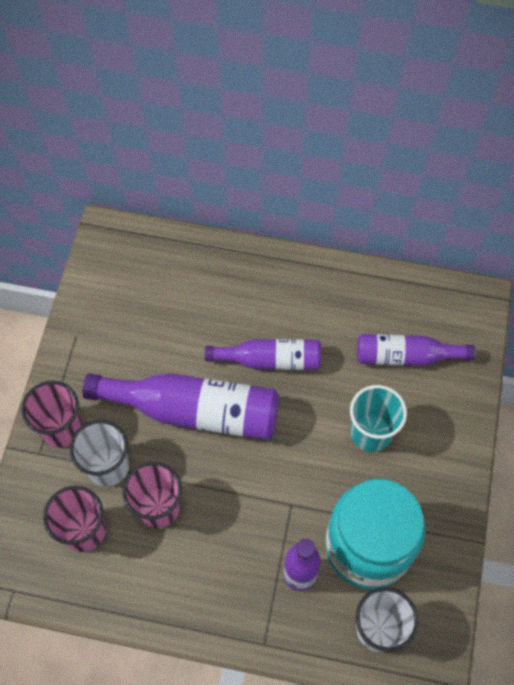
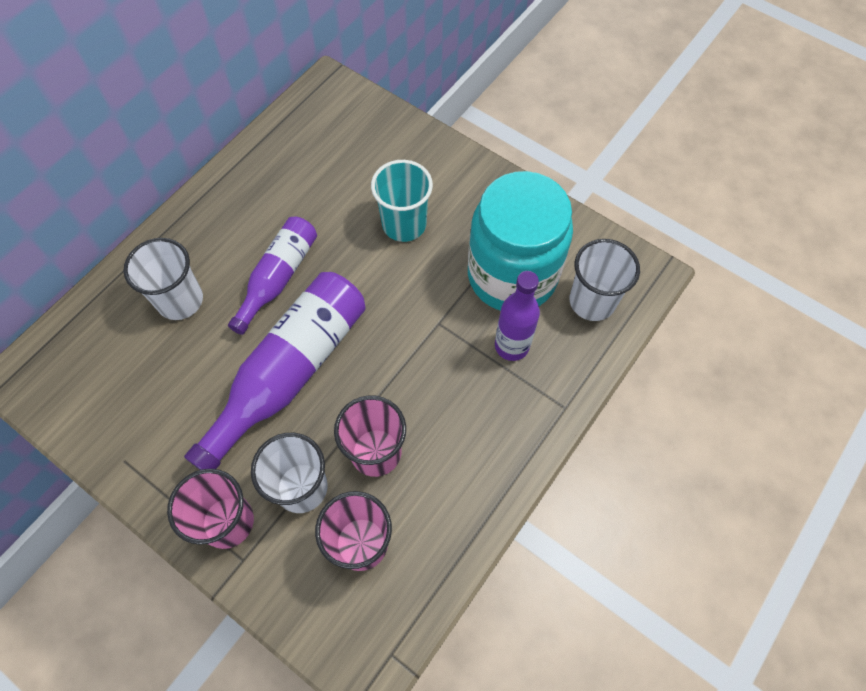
camera: 65 degrees left, 0 degrees up
purple bottle [357,334,475,366] -> none
none -> white cup [123,238,203,320]

